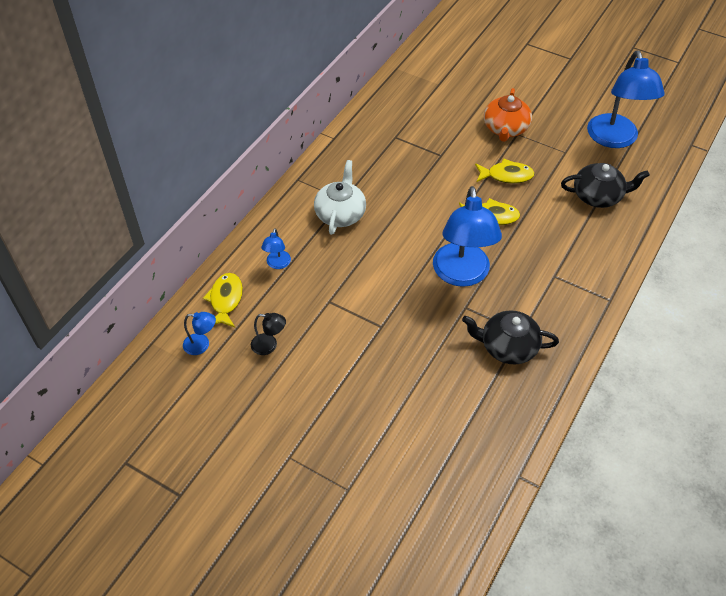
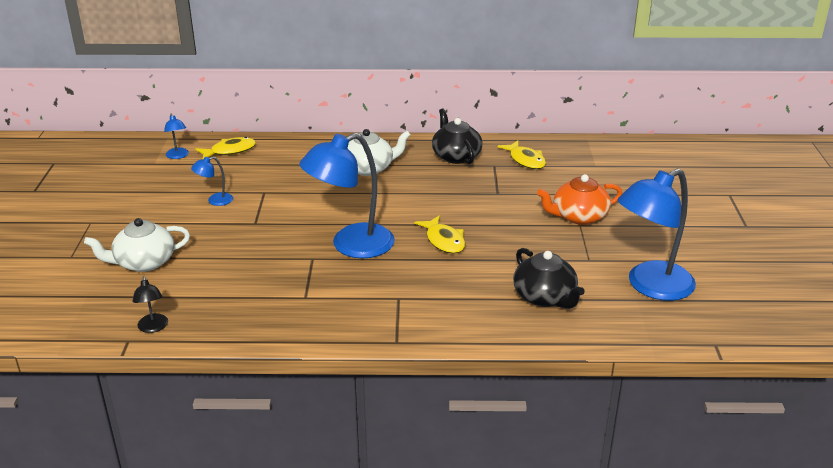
camera: 60 degrees right, 20 degrees down
black lamp [251,313,286,355] -> black lamp moved to [132,276,168,333]
blue lamp [261,228,291,269] -> blue lamp moved to [191,157,233,206]
black teapot [462,311,559,364] -> black teapot moved to [432,108,483,164]
yellow fish [475,159,535,184] -> yellow fish moved to [497,141,546,169]
none -> white teapot [84,218,190,272]

